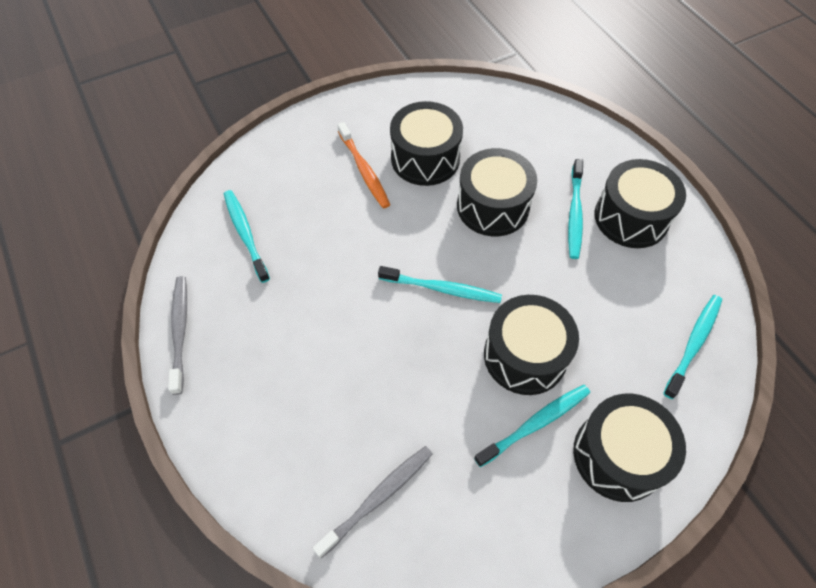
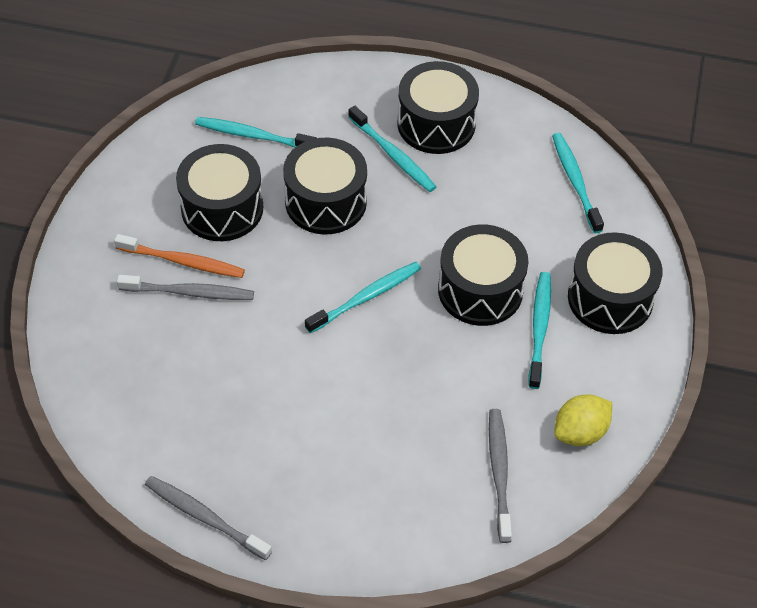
camera: 50 degrees left, 5 degrees down
turquoise toothbrush [224,190,270,283] -> turquoise toothbrush moved to [195,117,316,147]
none -> grey toothbrush [117,275,254,300]
none -> yellow lemon [554,394,612,446]

